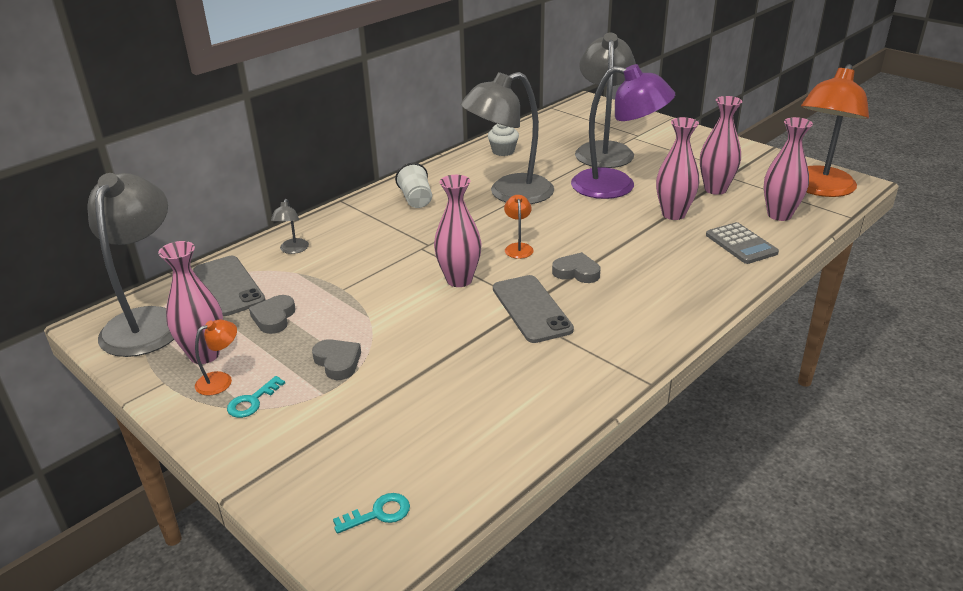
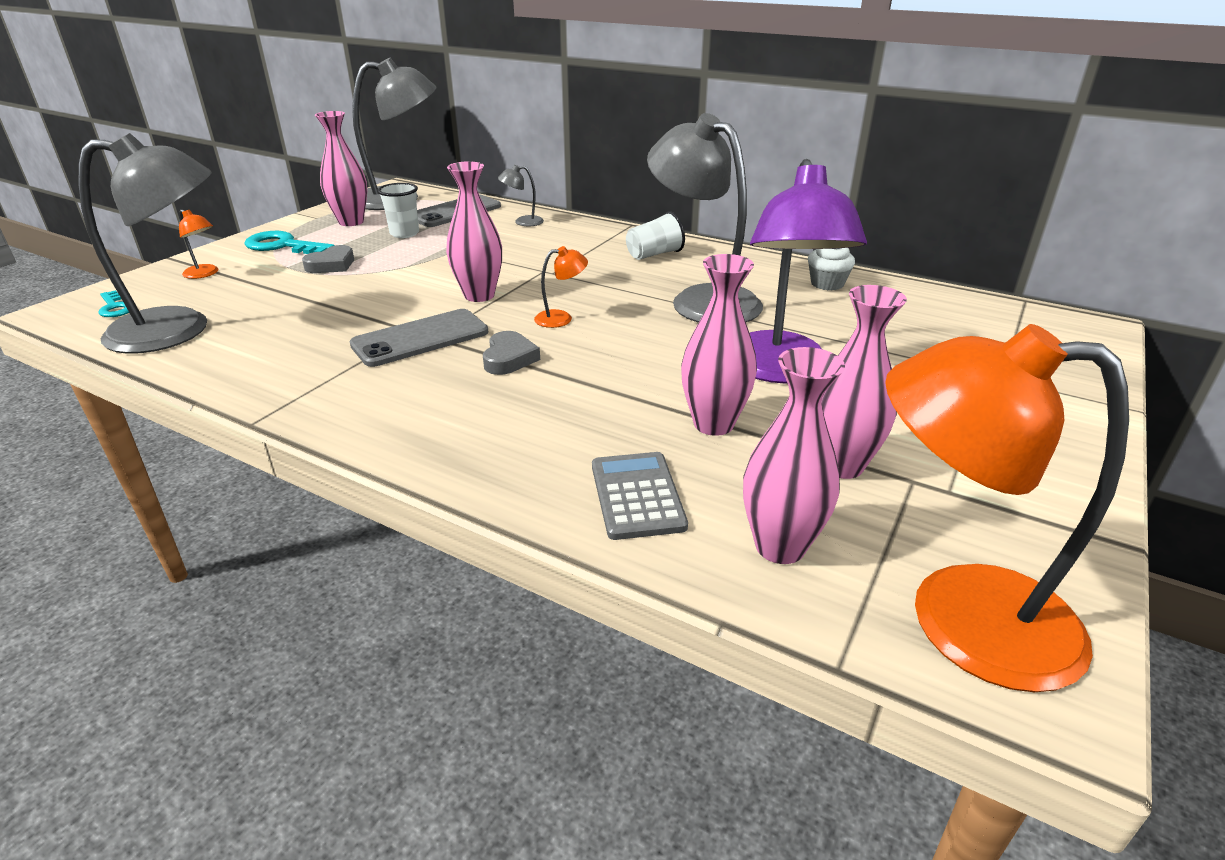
camera: 75 degrees right, 0 degrees up
orange lamp [195,320,237,396] -> orange lamp moved to [179,209,218,279]
turquoise key [227,376,285,418] -> turquoise key [244,231,335,254], size x1.75
grey heart [249,295,295,334] -> white cup [377,183,419,238]
grey lamp [575,32,636,168] -> grey lamp moved to [79,133,212,354]
grey calculator [706,222,779,264] -> grey calculator turned 120 degrees clockwise [592,452,688,540]

